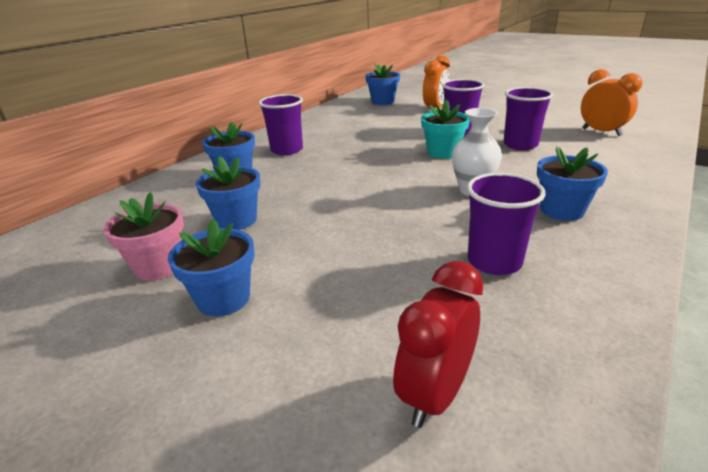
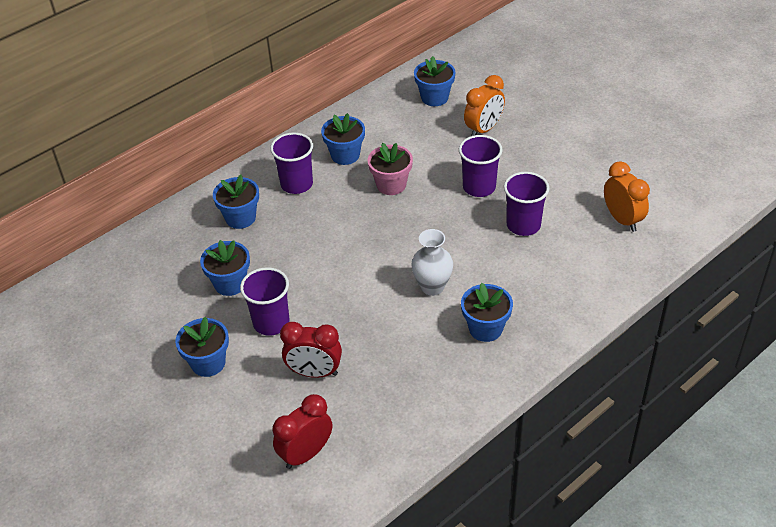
camera: 15 degrees right, 15 degrees up
pink flower pot [103,192,184,280] -> pink flower pot moved to [367,143,413,195]
turquoise flower pot [421,100,470,159] -> none
purple cup [467,173,546,275] -> purple cup moved to [240,267,290,336]
none -> red clock [280,322,342,378]
none -> blue flower pot [321,113,365,165]

